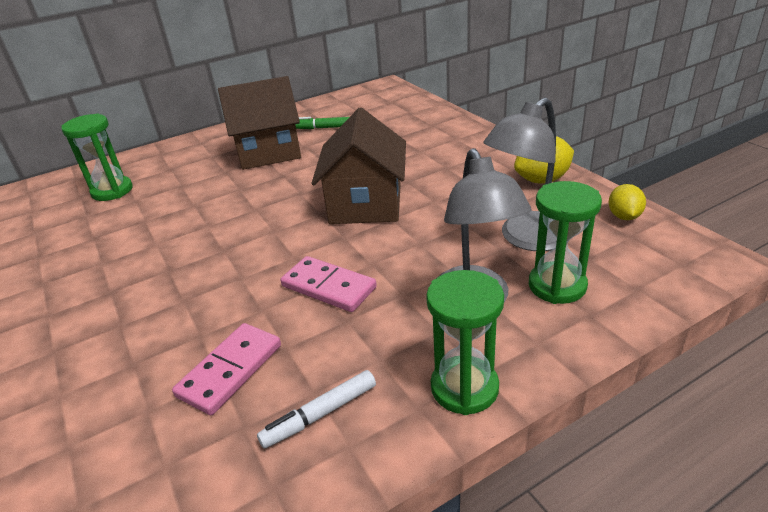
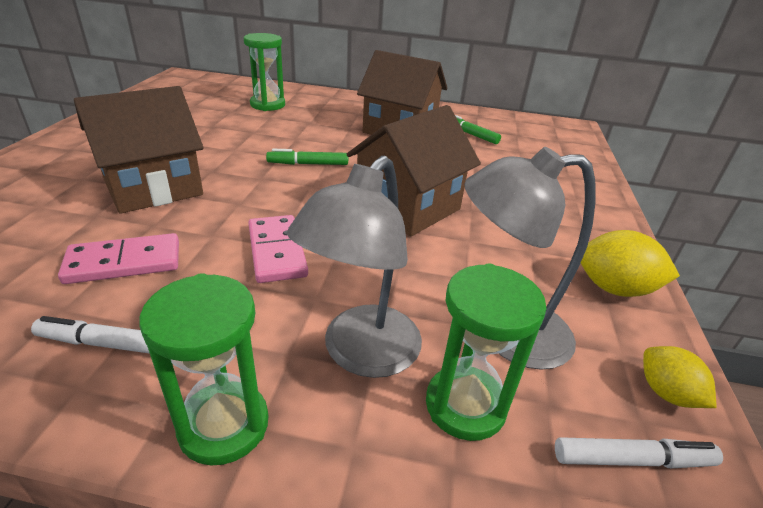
camera: 35 degrees right, 0 degrees up
yellow lemon [609,184,646,220] -> yellow lemon turned 75 degrees counterclockwise [643,346,716,408]
none -> brown house [74,86,204,214]
none -> green marker [266,149,348,165]
none -> white marker [555,437,723,468]

